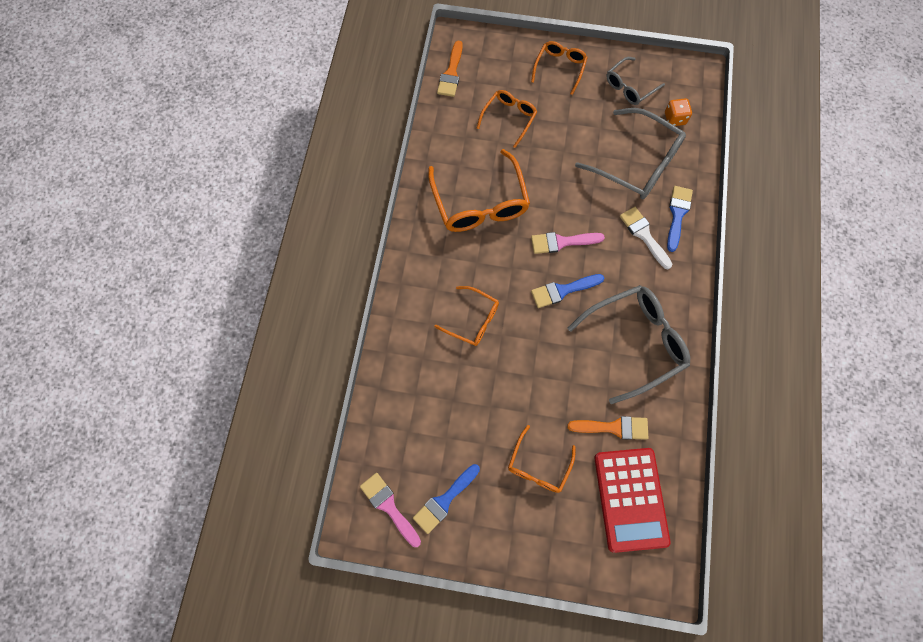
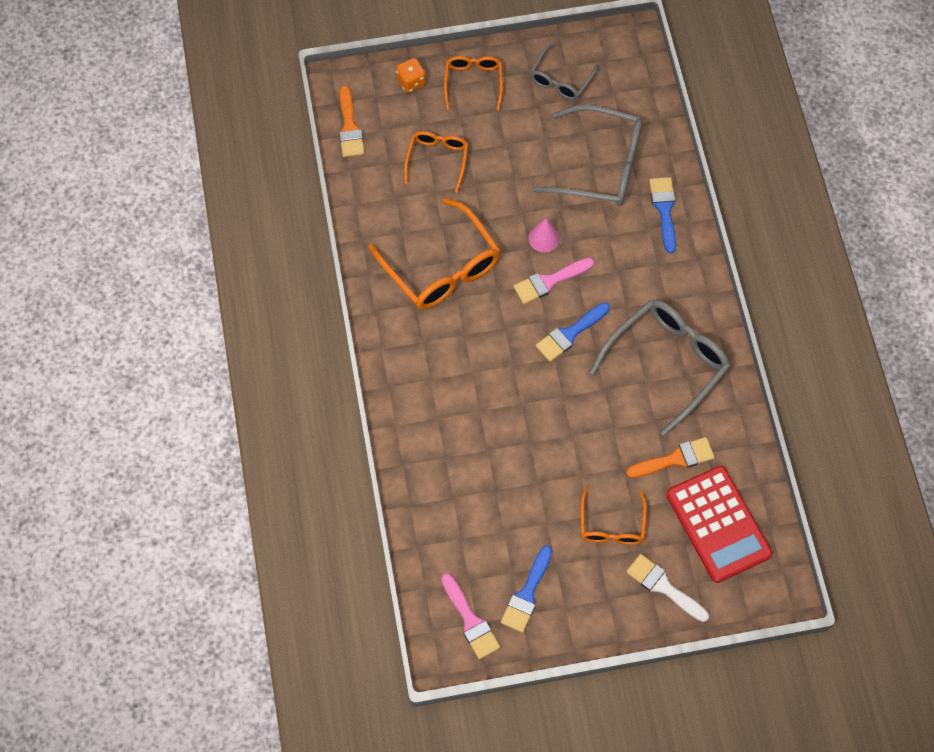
camera: 20 degrees left, 5 degrees down
pink brush [360,473,421,547] -> pink brush turned 150 degrees counterclockwise [441,573,500,659]
orange glasses [434,286,499,346] -> none
white brush [620,207,672,269] -> white brush moved to [626,554,709,622]
orange dice [665,98,692,126] -> orange dice moved to [396,58,426,93]
none -> pink cone [528,218,560,252]

